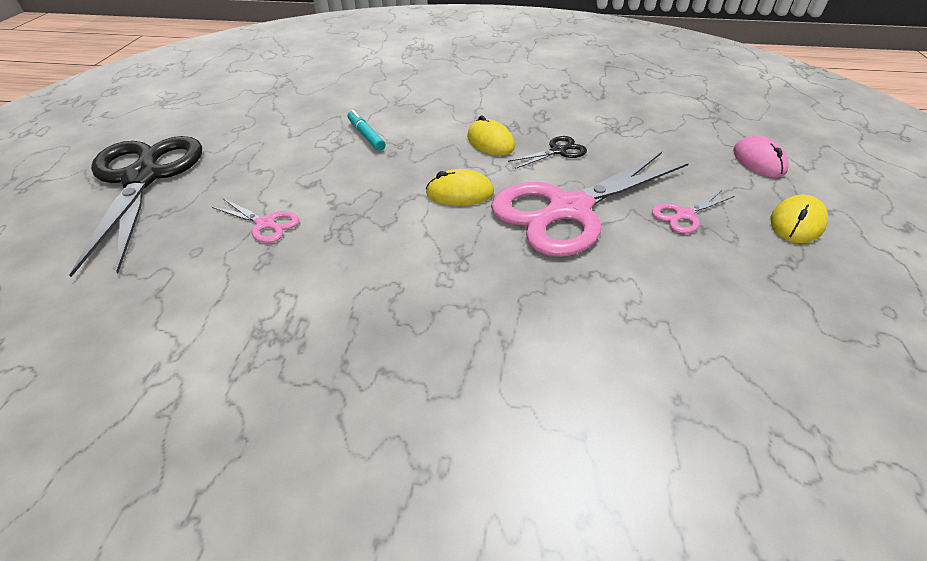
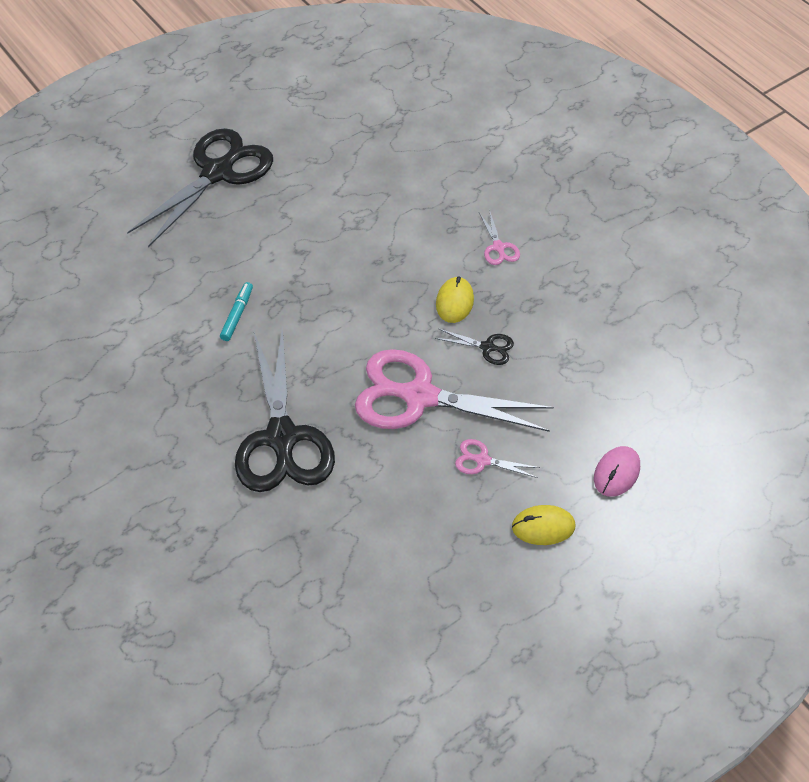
camera: 45 degrees right, 10 degrees up
pink scissors [212,199,299,243] -> pink scissors moved to [479,209,520,265]
turquoise marker [348,110,385,151] -> turquoise marker moved to [220,282,253,341]
yellow mouse [426,169,494,206] -> none
none -> black scissors [235,326,335,492]

